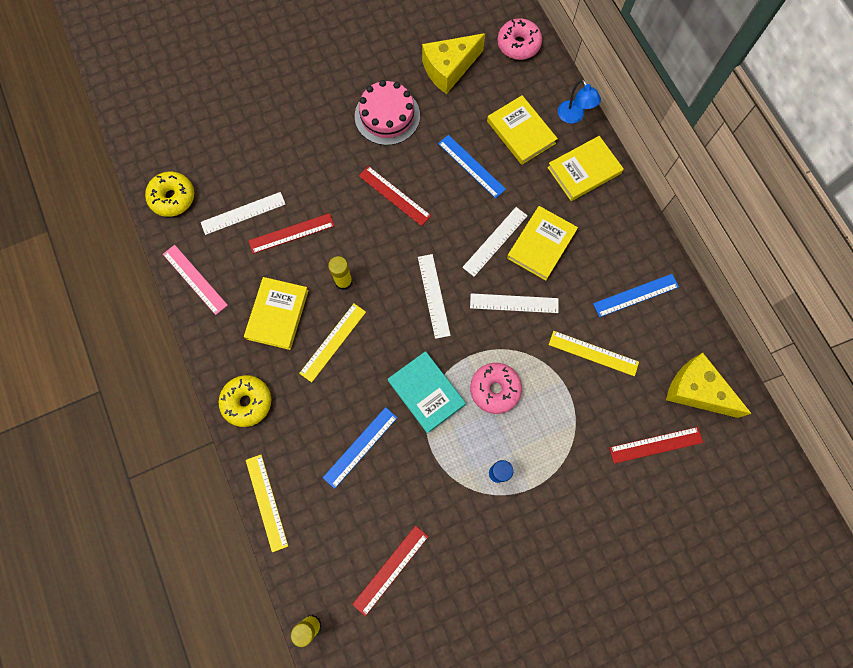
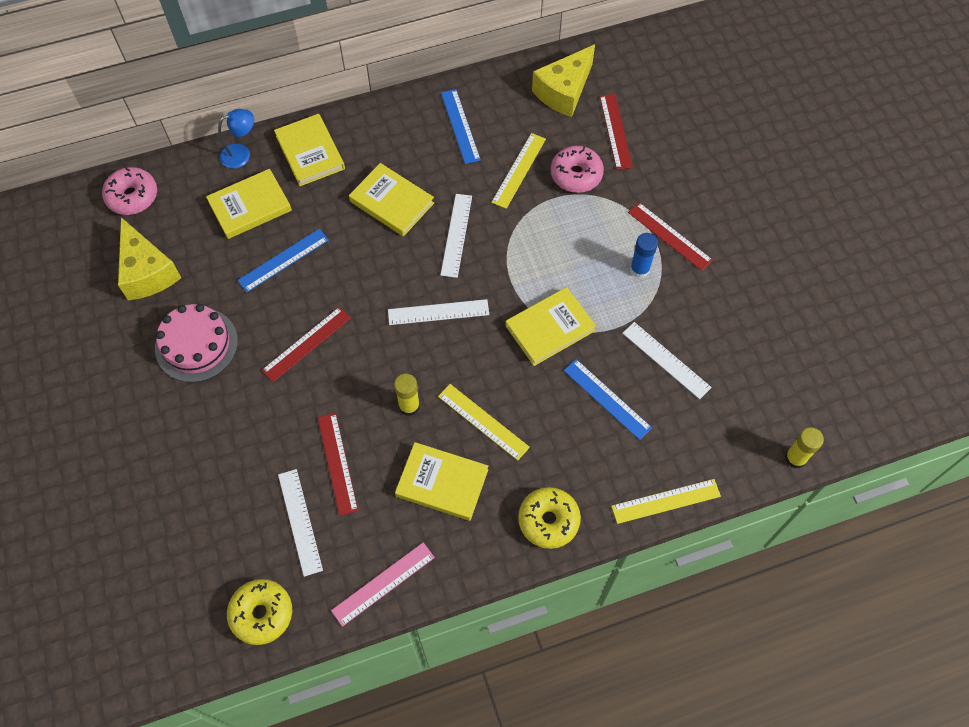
camera: 85 degrees left, 10 degrees down
red ruler [352,526,428,616] -> red ruler moved to [628,202,713,271]
turquoise book [388,351,466,434] -> yellow book [505,287,596,366]
white ruler [462,207,528,277] -> white ruler moved to [622,322,712,399]
pink donut [470,363,522,414] -> pink donut moved to [551,146,604,193]

